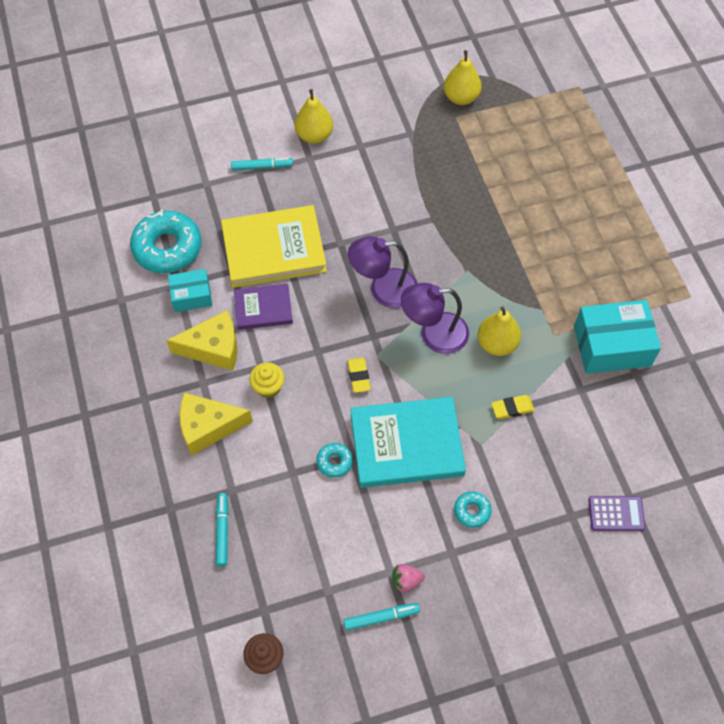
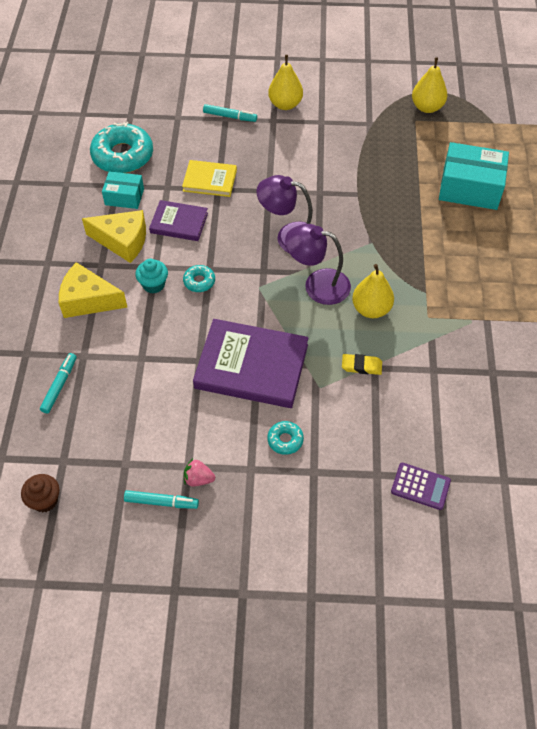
camera: 20 degrees right, 5 degrees down
yellow book [221,205,327,288] -> yellow book [182,160,237,197], size x0.56
yellow cupcake [249,362,285,398] -> turquoise cupcake [135,259,168,294]
turquoise donut [316,443,353,478] -> turquoise donut moved to [183,265,215,292]
yellow eraser [347,357,371,393] -> none
turquoise book [351,397,466,488] -> purple book [193,319,308,408]
turquoise box [574,300,661,374] -> turquoise box moved to [439,142,509,210]

